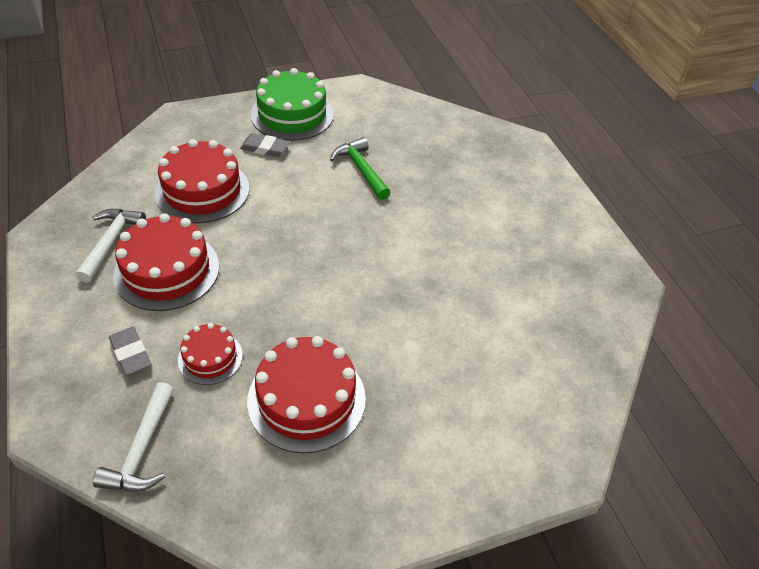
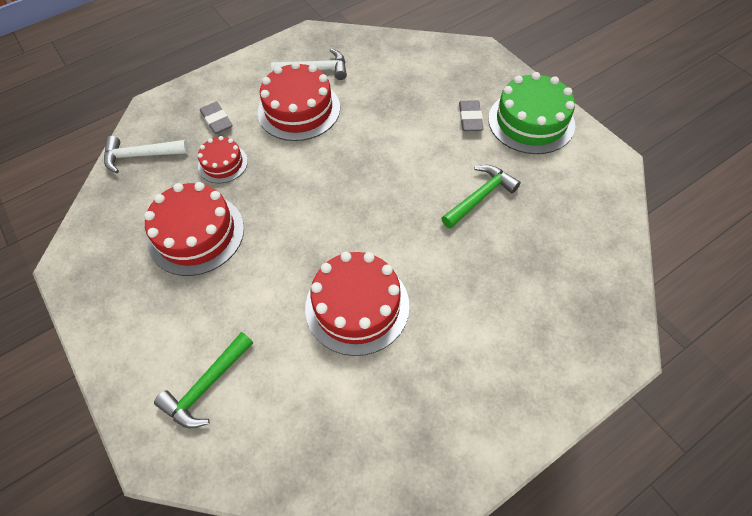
camera: 80 degrees right, 10 degrees up
grey eraser [109,327,151,376] -> grey eraser turned 75 degrees counterclockwise [200,102,233,134]
red cake [155,139,249,223] -> red cake moved to [305,252,410,356]
none -> green hammer [154,332,253,428]

